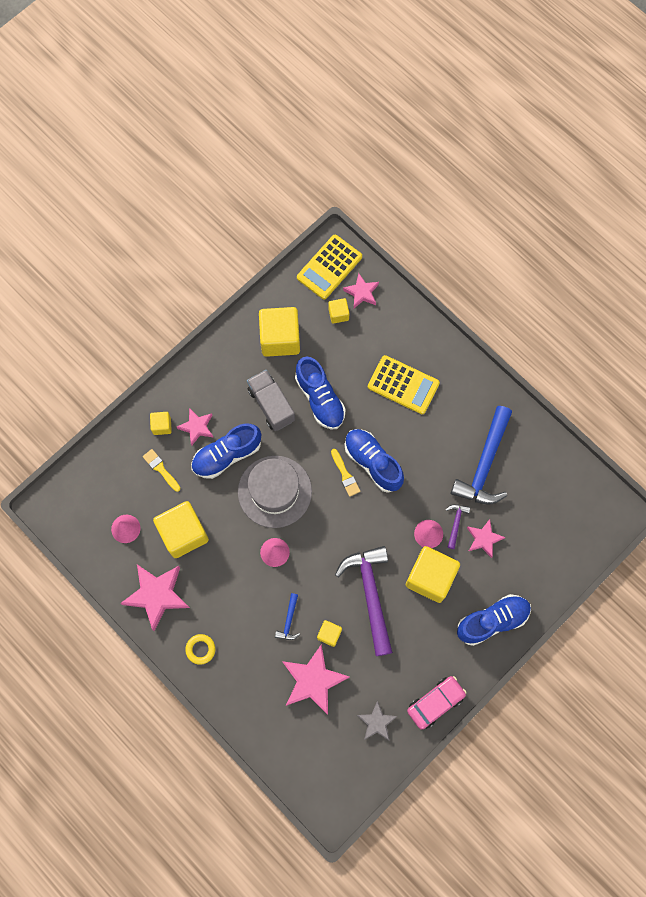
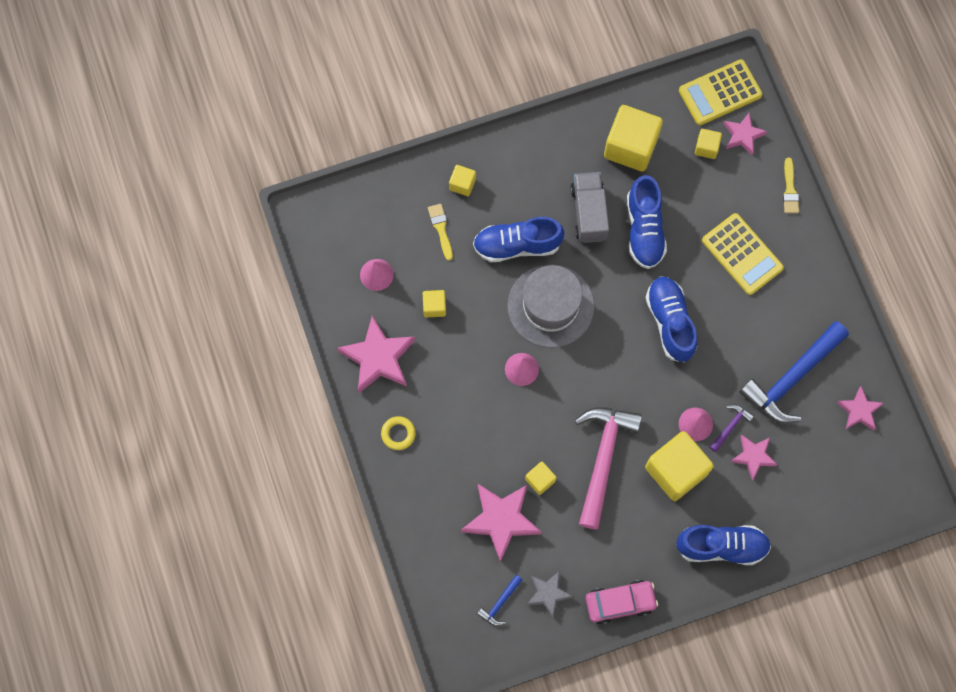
camera: 25 degrees right, 0 degrees up
yellow cube [153,501,209,558] -> yellow cube [423,290,446,317], size x0.48
pink star [177,408,214,445] -> pink star moved to [837,386,884,430]
blue hammer [275,593,300,640] -> blue hammer moved to [477,575,523,626]
yellow brush [331,449,360,497] -> yellow brush moved to [783,157,799,213]
purple hammer [335,546,393,656] -> pink hammer [575,407,642,529]

